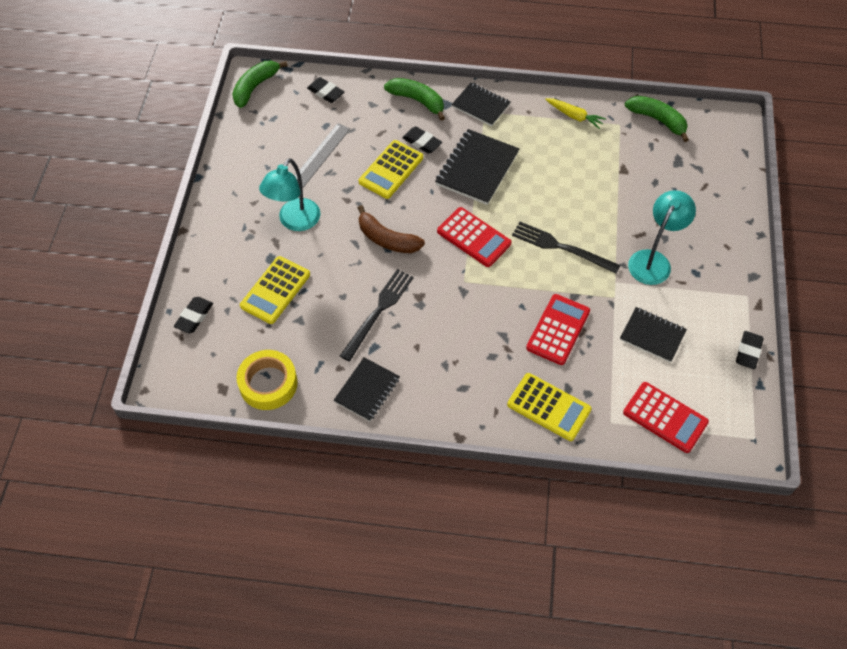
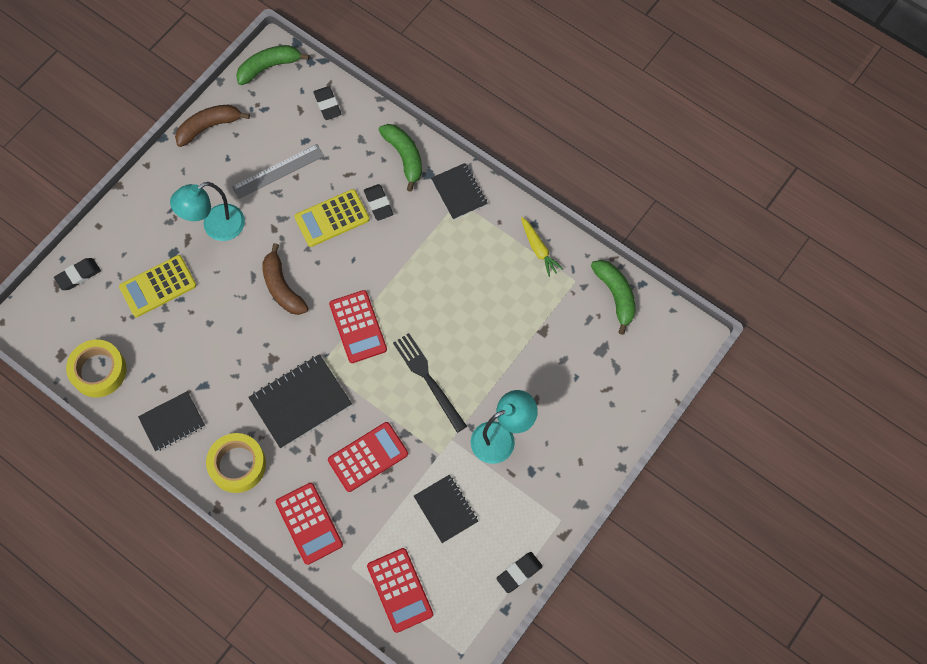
camera: 30 degrees right, 10 degrees up
black fork [340,269,414,361] -> none
black notebook [435,129,519,205] -> black notebook moved to [248,354,352,449]
yellow calculator [507,373,591,441] -> red calculator [276,483,343,565]
none -> brown banana [175,105,250,147]
none -> yellow tape [206,433,266,493]

